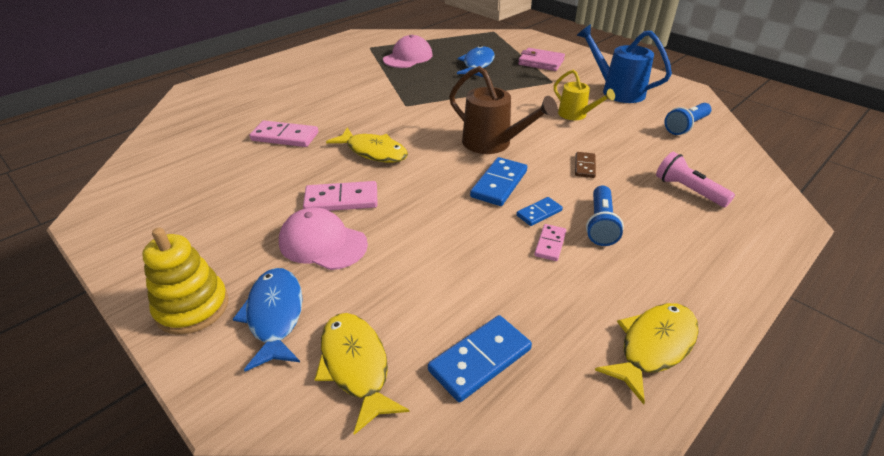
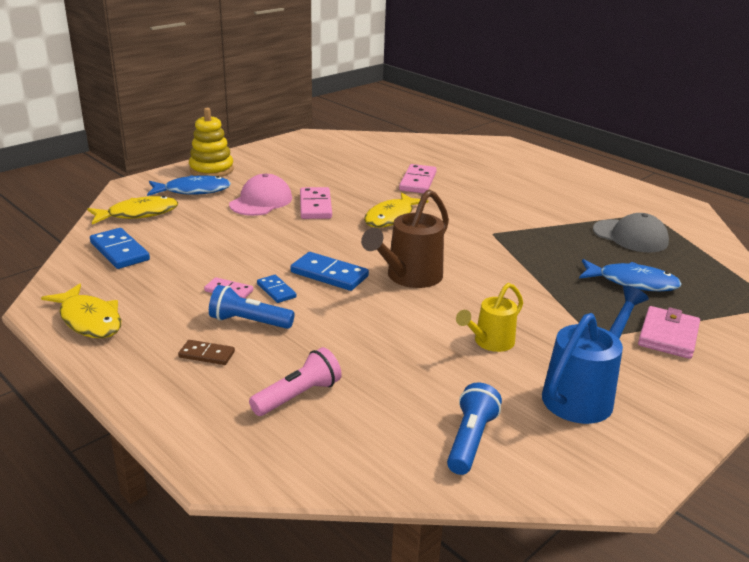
camera: 90 degrees right, 10 degrees down
pink cap [383,35,432,68] -> grey cap [593,213,669,252]
brown domino [575,152,596,178] -> brown domino moved to [178,340,235,365]
blue flashlight [665,103,711,135] -> blue flashlight turned 60 degrees clockwise [447,383,502,475]

